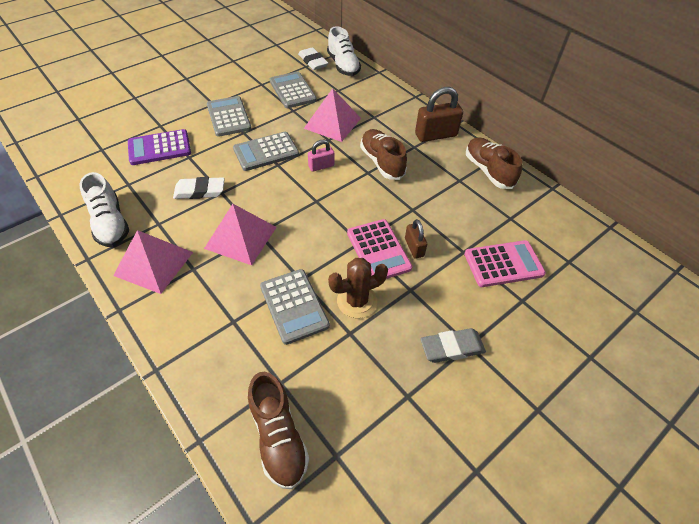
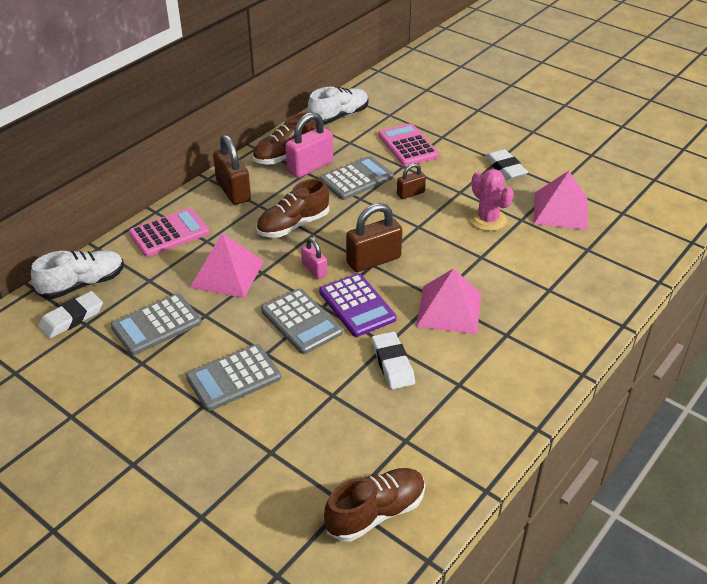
camera: 100 degrees left, 10 degrees down
white shoe [79,172,129,247] -> white shoe moved to [308,87,369,125]
pink pyramid [113,230,193,294] -> pink pyramid moved to [534,171,588,230]
purple calculator [128,129,191,165] -> purple calculator moved to [319,273,396,337]
brown shoe [248,372,309,489] -> brown shoe moved to [324,468,425,542]
grey calculator [260,269,330,345] -> grey calculator moved to [320,156,394,200]
brown cactus [328,258,388,318] -> pink cactus [469,169,514,231]
pink calculator [347,219,412,279] -> pink calculator moved to [129,208,210,257]
grey eraser [420,328,486,363] -> white eraser [485,149,528,180]
none -> pink padlock [285,112,333,178]
none -> brown padlock [346,203,403,272]

